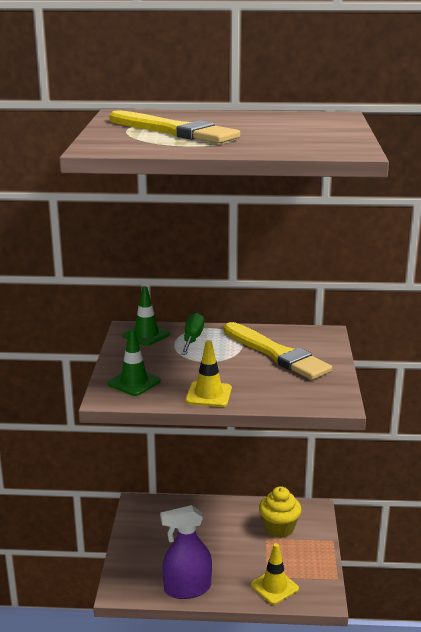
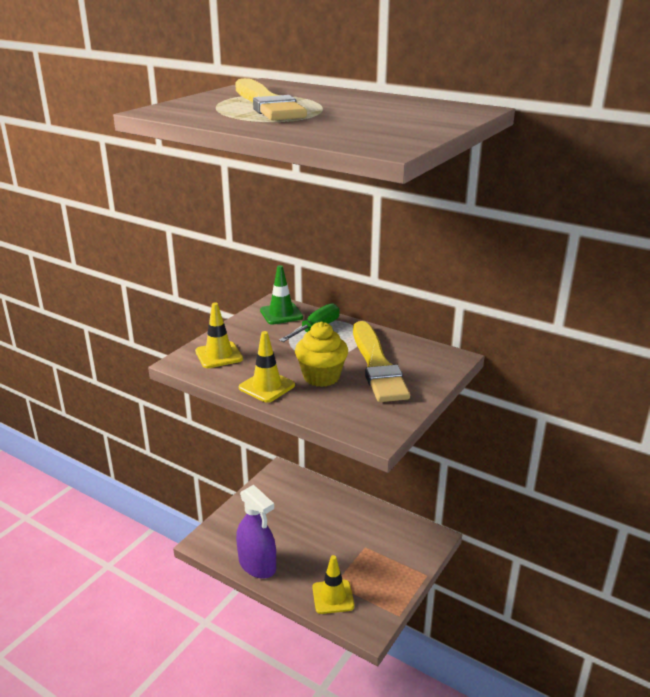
camera: 30 degrees right, 5 degrees up
green traffic cone [108,329,161,396] -> yellow traffic cone [195,303,243,368]
purple spray bottle [160,505,212,599] -> purple spray bottle turned 150 degrees counterclockwise [236,485,276,579]
yellow cupcake [259,487,302,538] -> yellow cupcake moved to [295,322,348,387]

